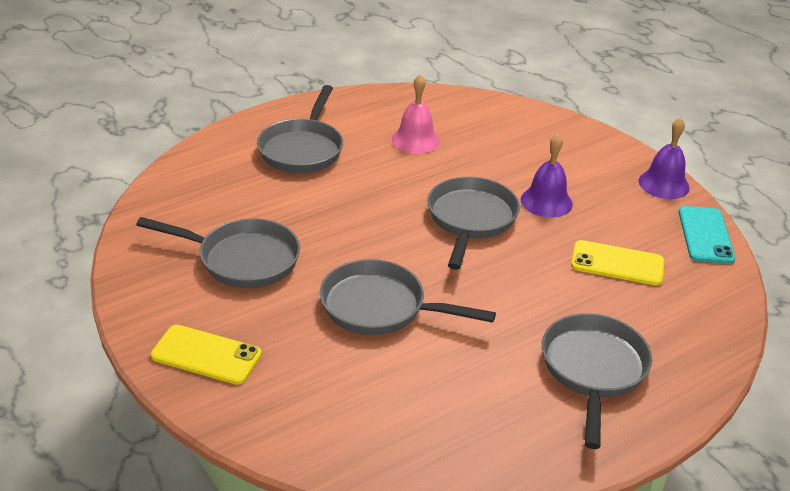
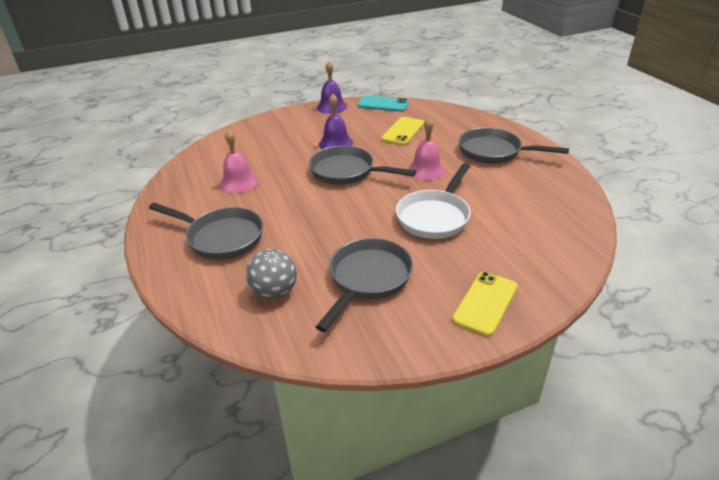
camera: 75 degrees left, 0 degrees up
grey pan [320,259,496,335] -> white pan [396,163,471,239]
none -> grey ball [246,249,297,299]
none -> pink bell [408,117,445,180]

